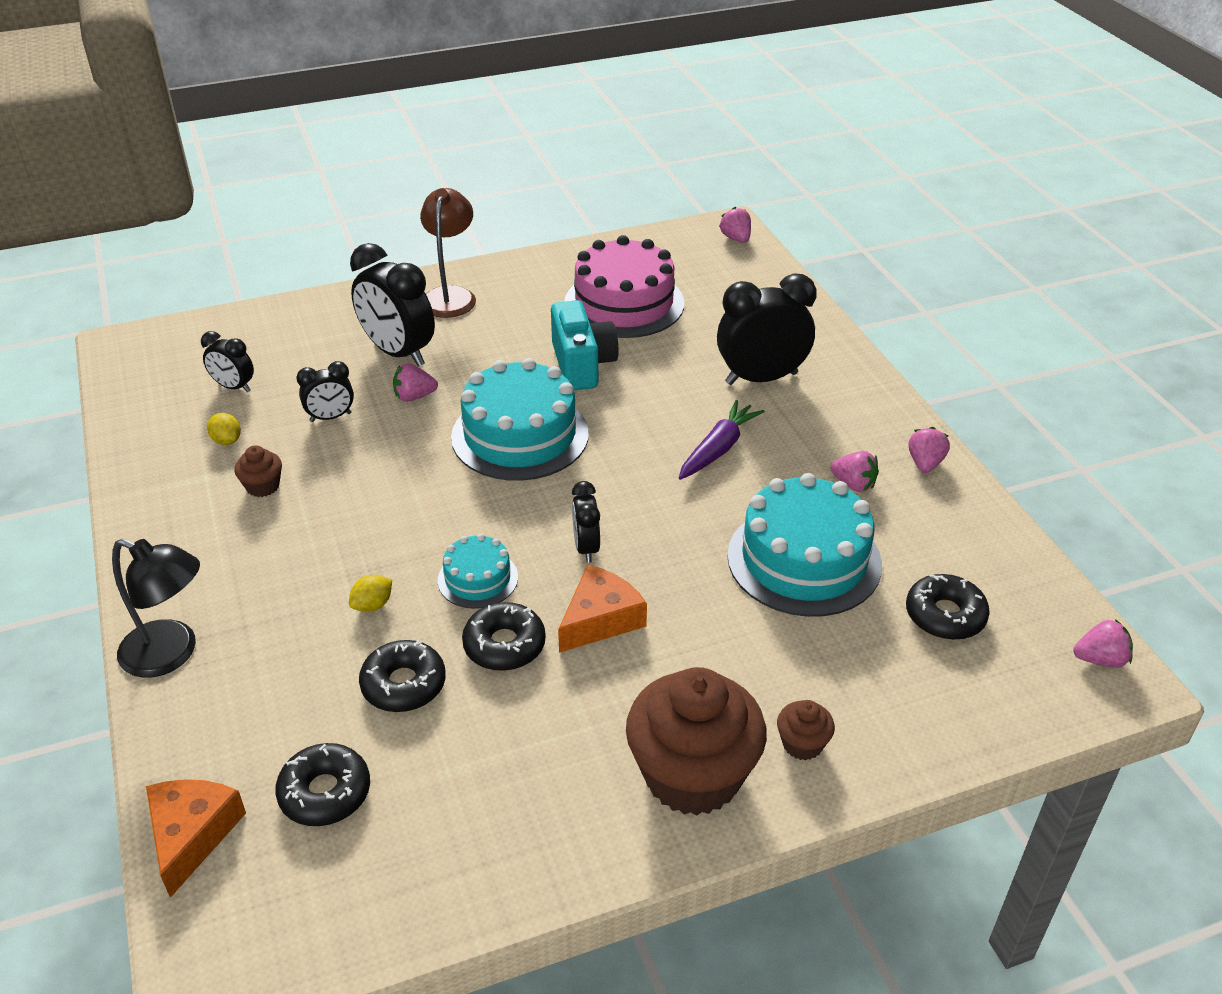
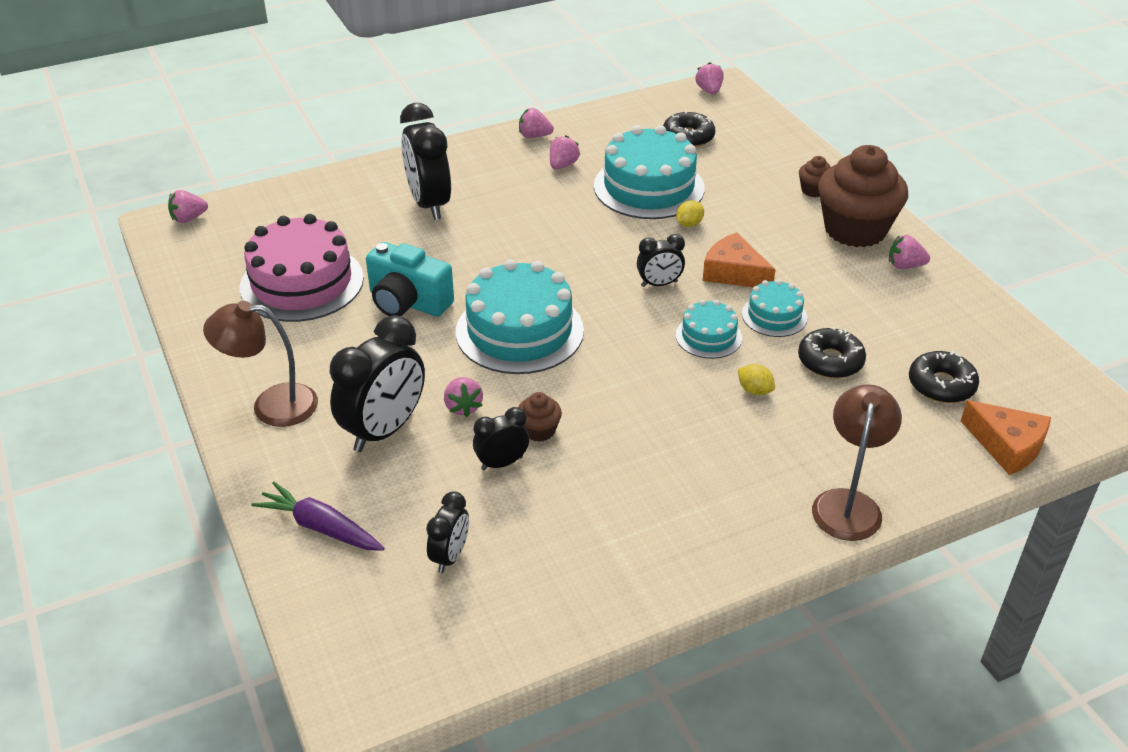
camera: 95 degrees left, 0 degrees up
black lamp [112,539,200,678] -> brown lamp [812,384,902,541]
orange cheese [146,779,246,898] -> orange cheese turned 135 degrees counterclockwise [961,400,1051,475]
yellow lemon [207,413,241,445] -> yellow lemon moved to [676,201,704,227]
brown cupcake [235,445,282,497] -> brown cupcake moved to [518,392,562,442]
black clock [297,361,354,422] -> black clock turned 90 degrees counterclockwise [473,407,529,470]
black donut [462,602,546,671] -> turquoise cake [742,279,808,337]
turquoise camera [551,300,619,390] -> turquoise camera turned 135 degrees counterclockwise [366,242,454,317]
purple carrot [679,400,765,480] -> purple carrot moved to [251,481,385,551]
none -> pink strawberry [889,235,930,269]

